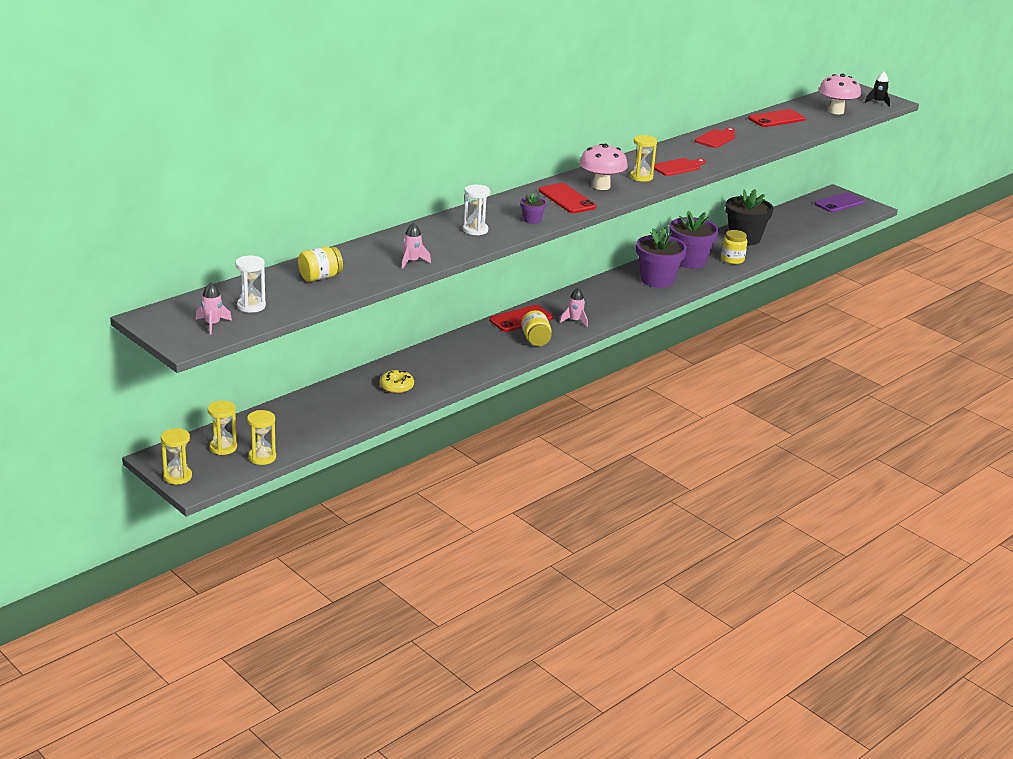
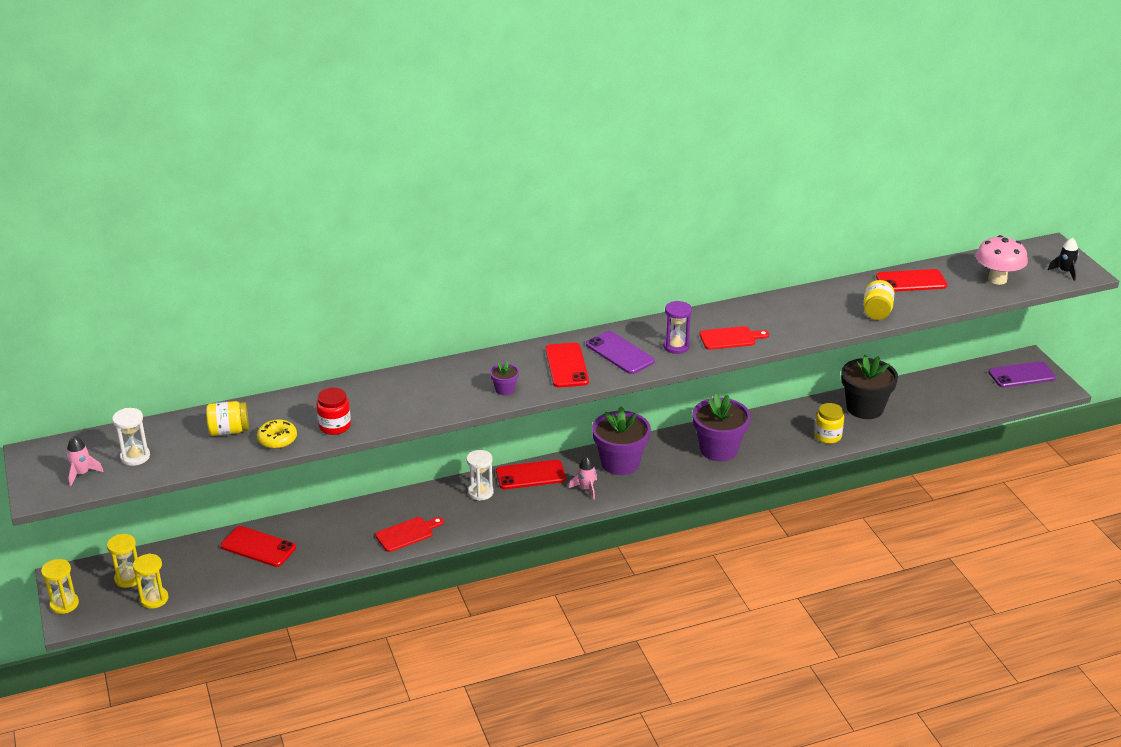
camera: 25 degrees right, 5 degrees up
yellow donut [380,370,414,393] -> yellow donut moved to [257,419,297,449]
pink rocket [402,223,431,269] -> red jar [316,388,351,435]
white hourglass [463,185,490,236] -> white hourglass moved to [467,450,494,501]
yellow jar [521,310,552,346] -> yellow jar moved to [864,280,894,320]
pink mushroom [579,144,628,190] -> purple phone [586,331,655,374]
yellow hourglass [630,135,657,182] -> purple hourglass [663,301,692,354]
purple flower pot [669,211,719,269] -> purple flower pot moved to [592,406,651,475]
red cutting board [695,128,735,148] -> red cutting board moved to [375,517,444,552]
none -> red phone [221,526,296,567]

